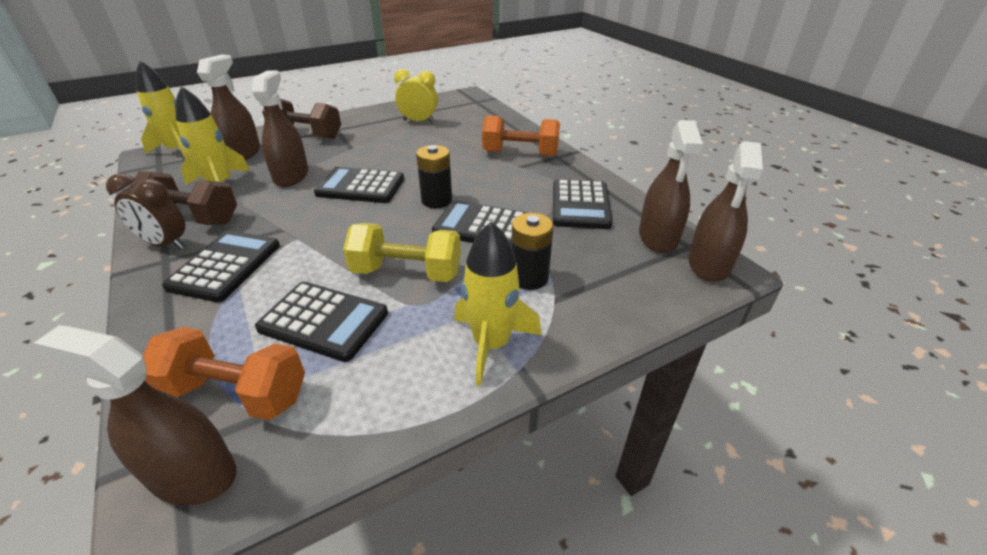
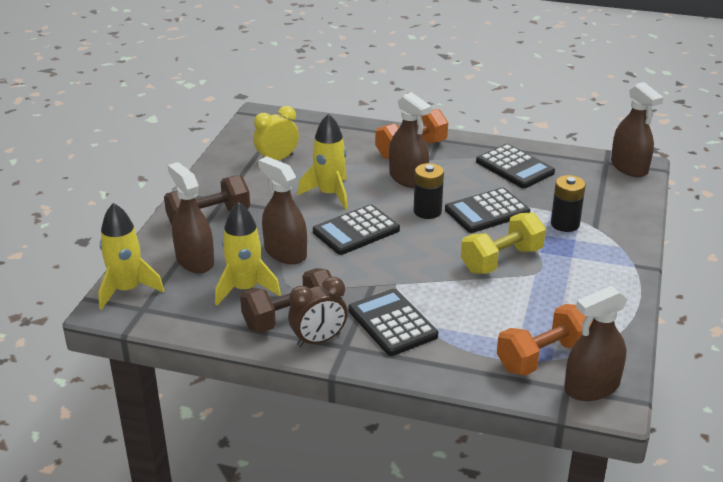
camera: 45 degrees left, 5 degrees down
black calculator [255,282,388,362] -> none
yellow rocket [454,222,541,386] -> yellow rocket moved to [298,114,348,210]
brown spray bottle [639,120,703,253] -> brown spray bottle moved to [389,92,432,188]

